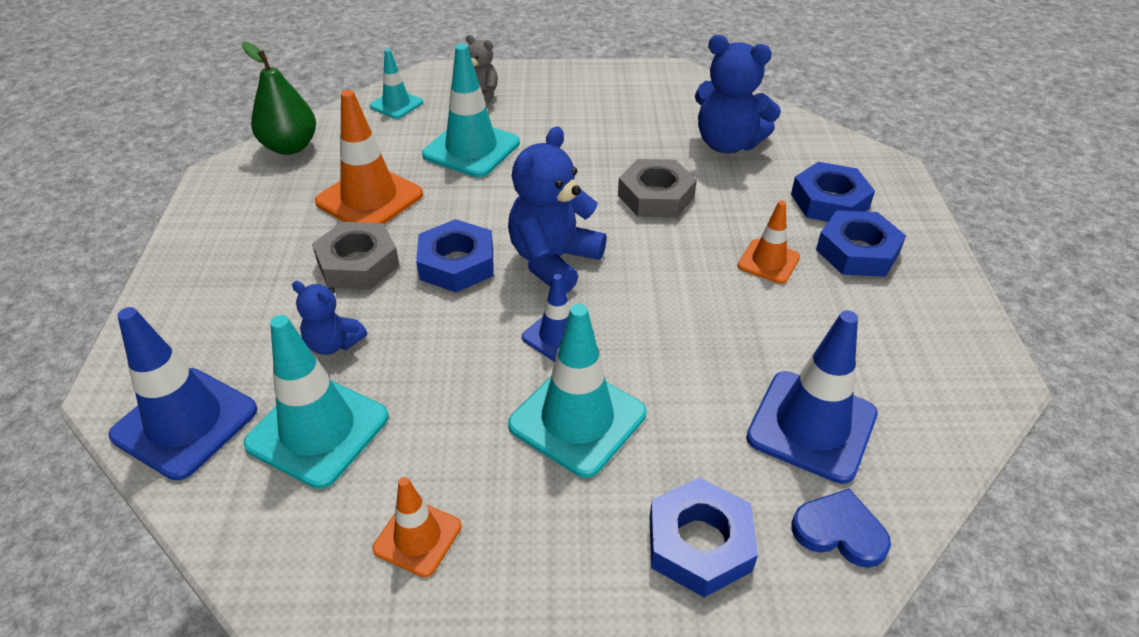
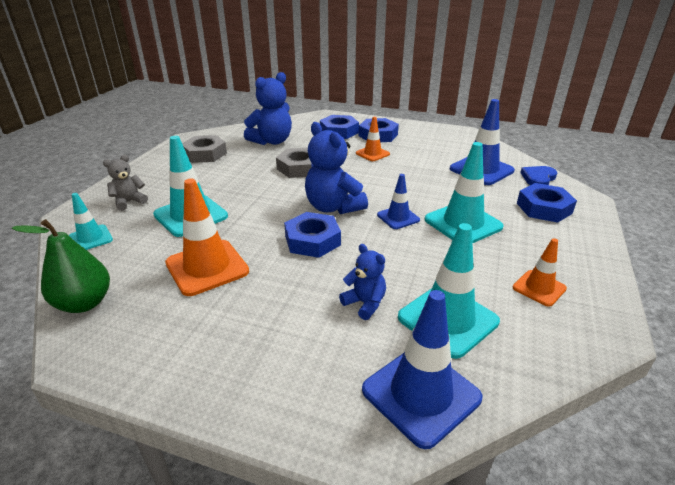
camera: 70 degrees left, 10 degrees down
blue teddy bear [292,281,367,355] -> blue teddy bear turned 90 degrees counterclockwise [339,244,386,320]
grey nut [312,222,400,289] -> grey nut moved to [182,135,227,163]

